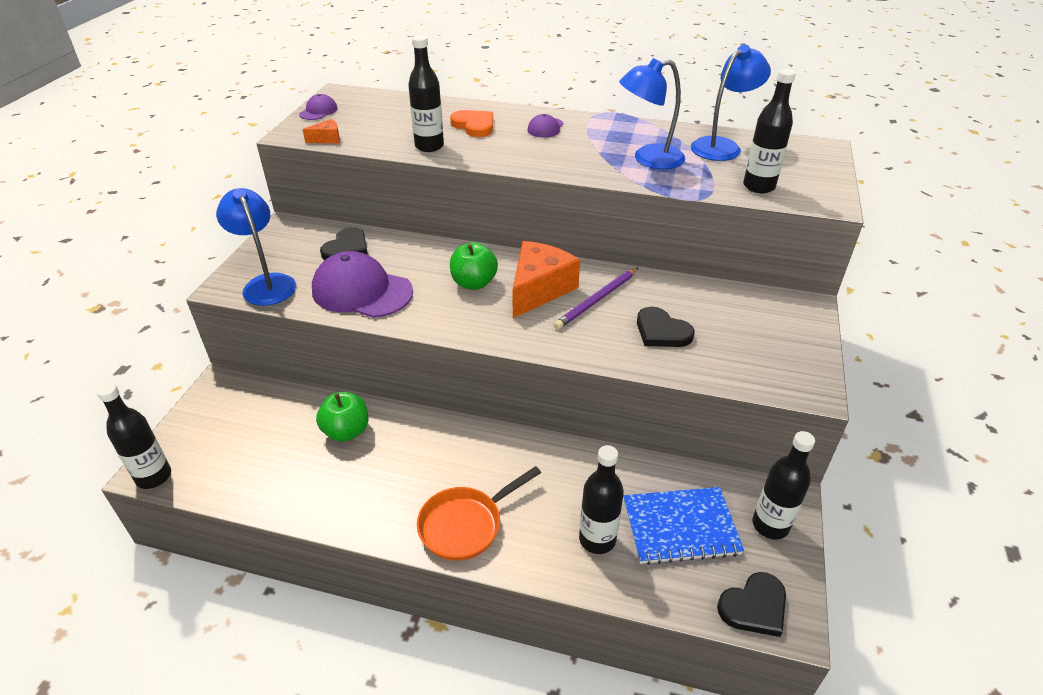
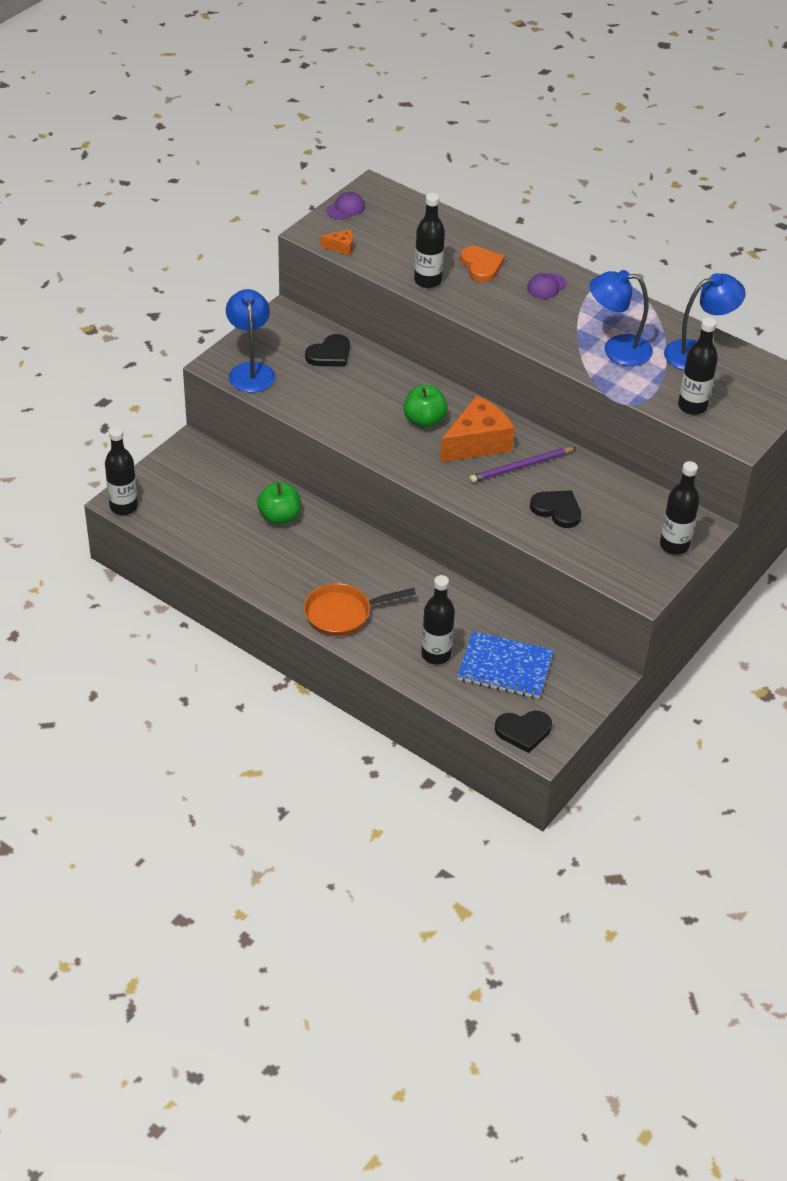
camera: 20 degrees right, 5 degrees up
purple cap [312,251,413,318] -> none
black heart [637,307,694,347] -> black heart turned 150 degrees clockwise [530,490,581,528]
black bottle [752,431,815,539] -> black bottle moved to [660,461,699,555]

